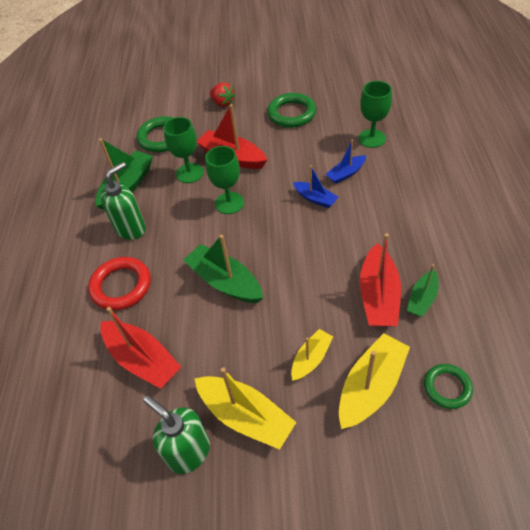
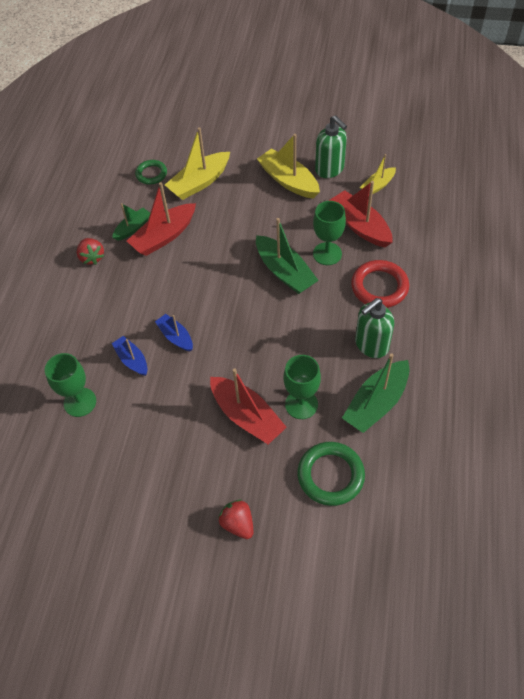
camera: 170 degrees left, 5 degrees up
green goblet [205,146,244,214] -> green goblet moved to [313,201,346,265]
green ring [267,93,316,128] -> none
yellow boat [291,329,333,381] -> yellow boat moved to [360,154,396,195]
blue boat [326,139,366,184] -> blue boat turned 105 degrees counterclockwise [112,336,148,376]
red boat [360,233,401,326] -> red boat turned 150 degrees counterclockwise [127,182,196,256]
none -> red strawberry [77,238,104,265]

